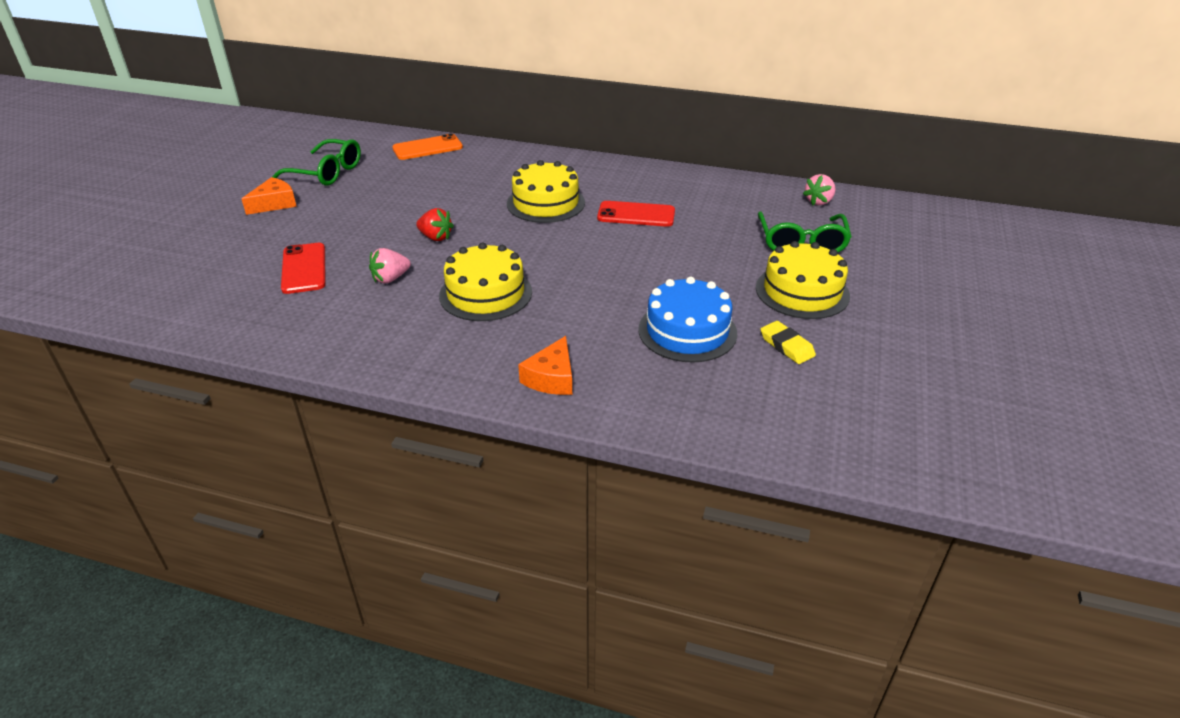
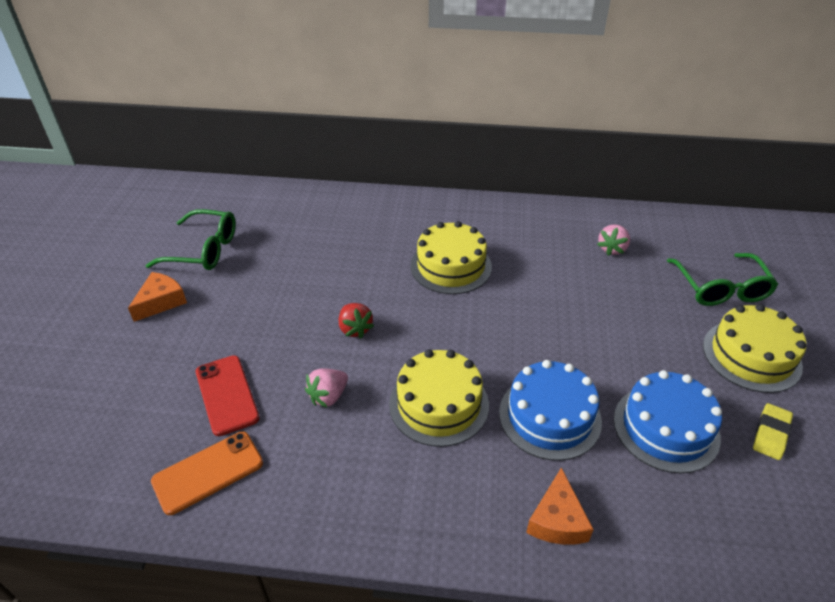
camera: 10 degrees left, 5 degrees up
orange phone [392,134,463,160] -> orange phone moved to [151,431,263,515]
red strawberry [416,208,454,241] -> red strawberry turned 45 degrees clockwise [339,303,374,338]
red phone [597,201,675,227] -> none
yellow eraser [761,321,816,364] -> yellow eraser turned 75 degrees clockwise [753,403,793,460]
pink strawberry [803,174,835,205] -> pink strawberry moved to [597,224,630,256]
none -> blue cake [499,360,602,461]

